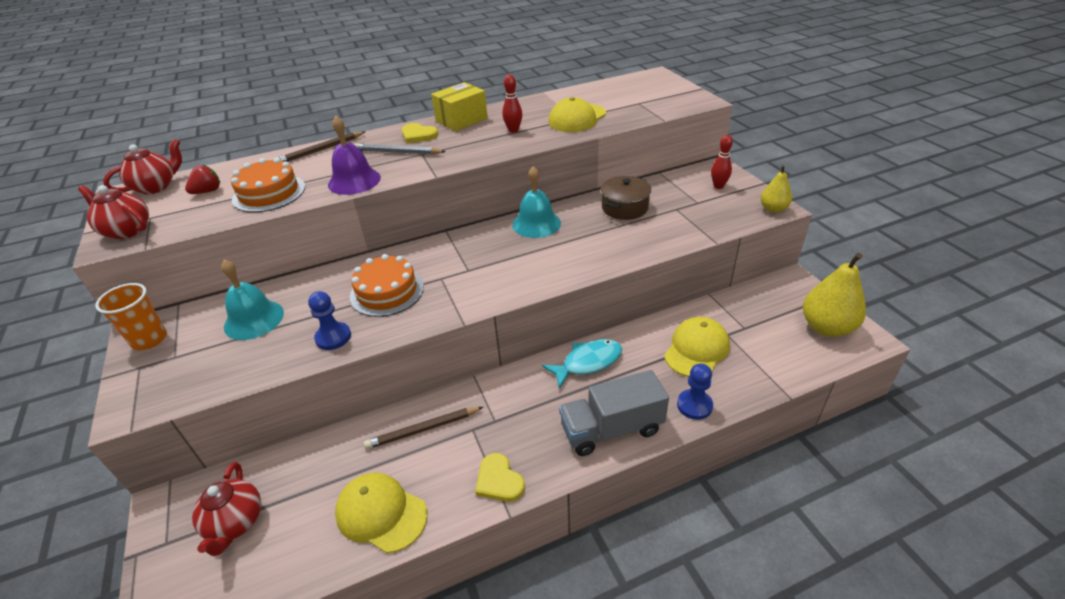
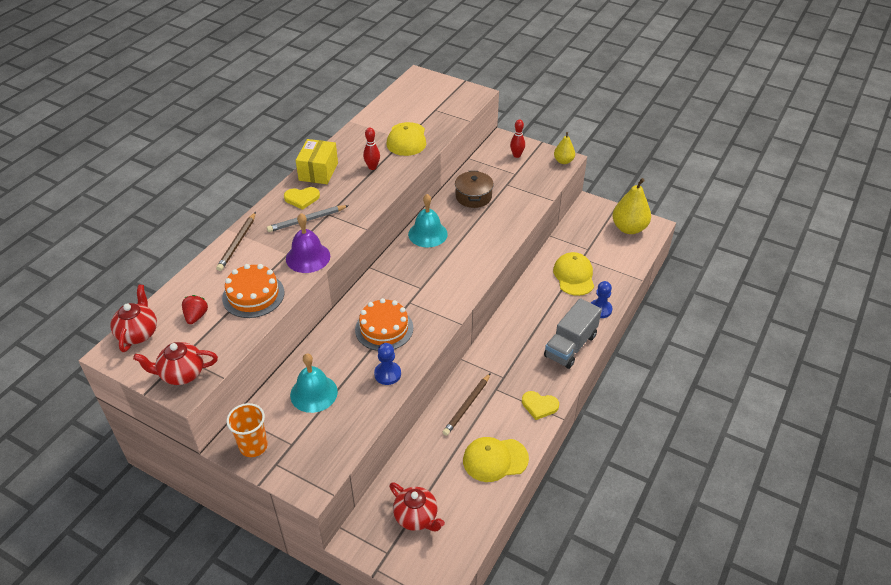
camera: 40 degrees left, 5 degrees up
turquoise fish [542,339,622,389] -> none

